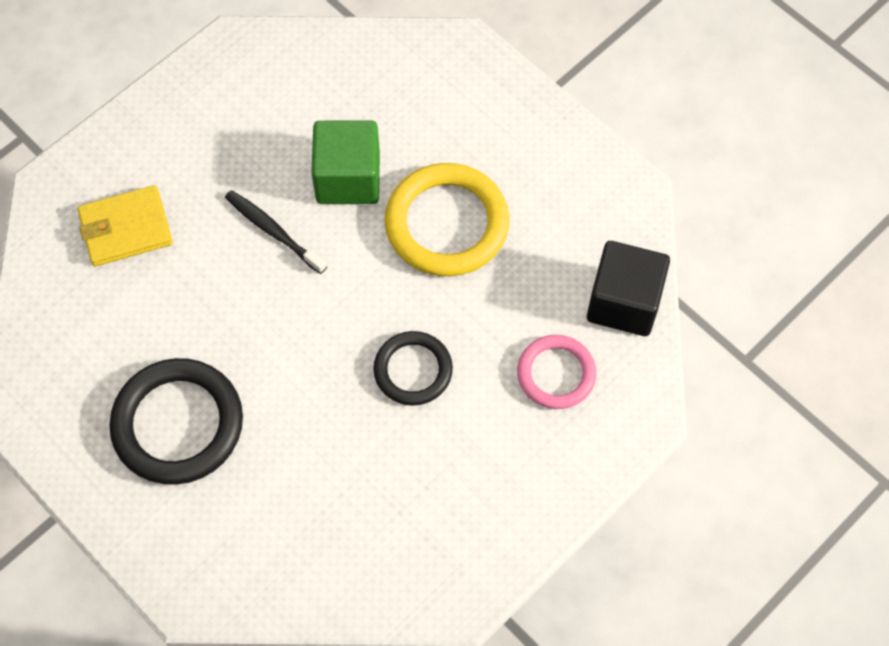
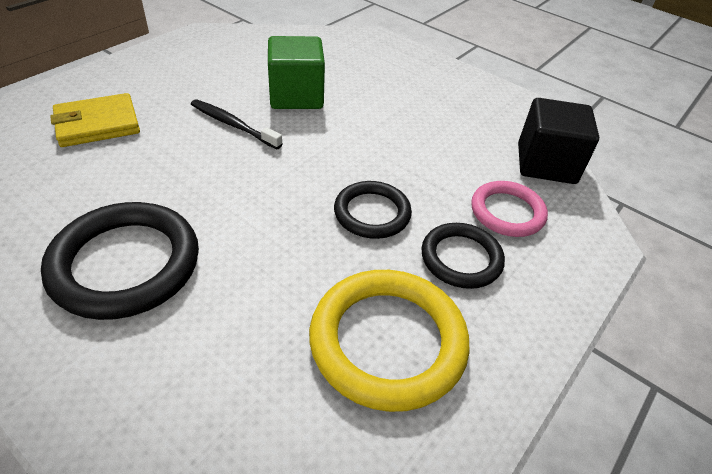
camera: 10 degrees left, 20 degrees down
yellow ring [384,163,510,276] -> yellow ring moved to [309,270,469,412]
none -> black ring [421,223,505,289]

